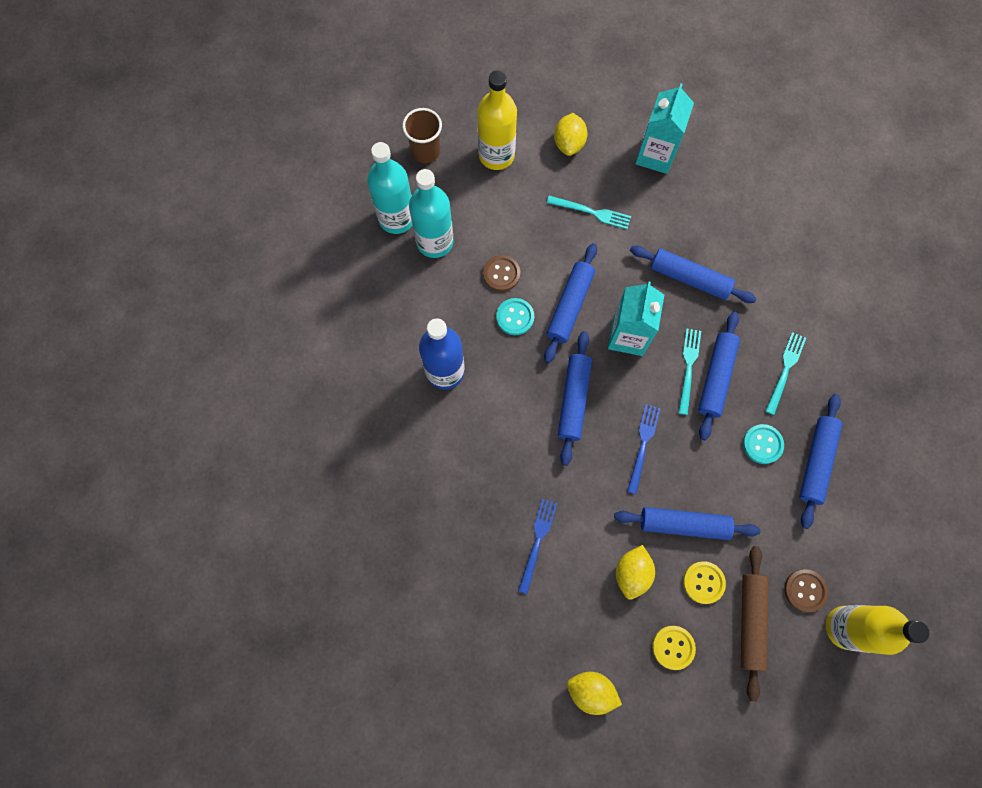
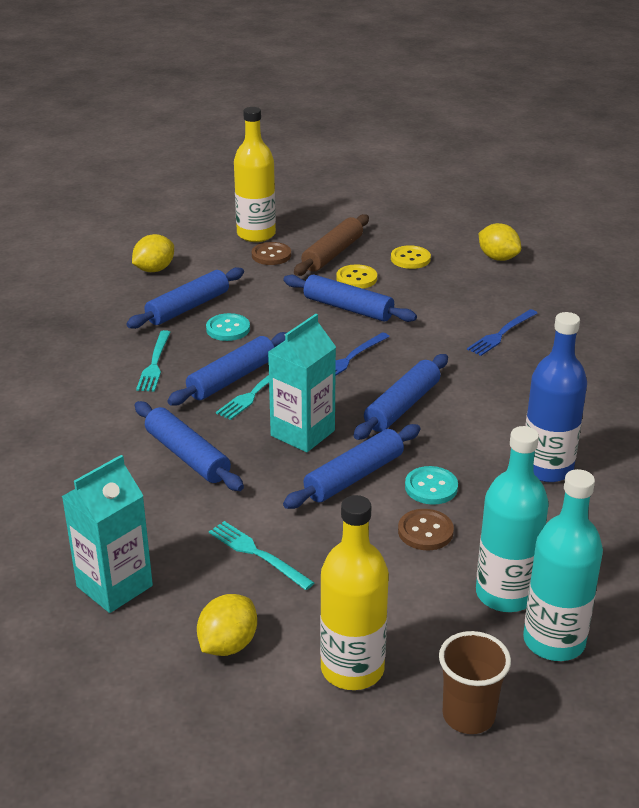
camera: 155 degrees left, 40 degrees down
yellow lemon [616,545,655,600] -> yellow lemon moved to [132,234,174,272]
turquoise fork [765,332,806,415] -> turquoise fork turned 45 degrees counterclockwise [136,330,171,392]

